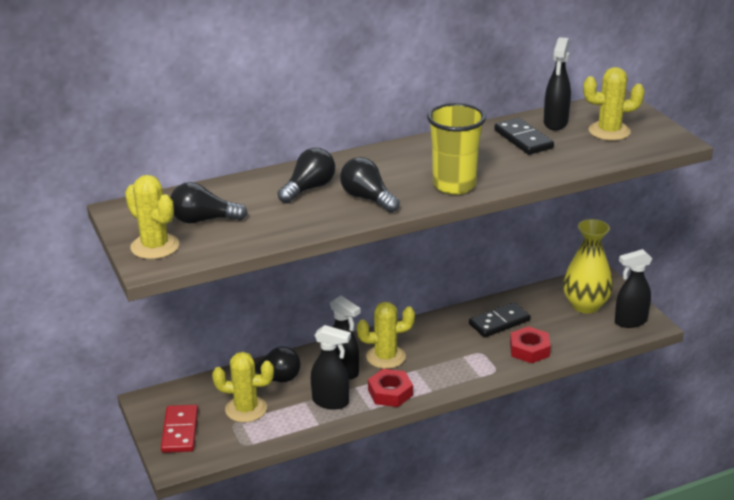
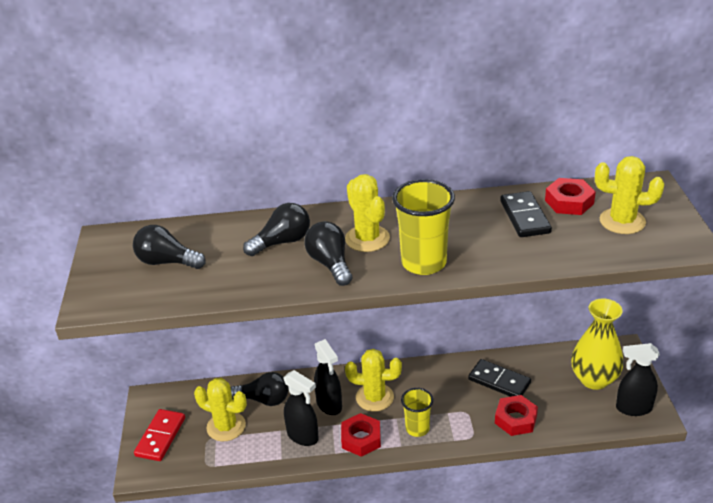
camera: 20 degrees right, 5 degrees up
yellow cactus [125,175,179,259] -> yellow cactus moved to [345,174,390,252]
black domino [469,302,531,337] -> black domino turned 45 degrees clockwise [468,359,531,397]
black spray bottle [544,37,571,130] -> red nut [545,178,596,215]
none -> yellow cup [401,388,433,437]

